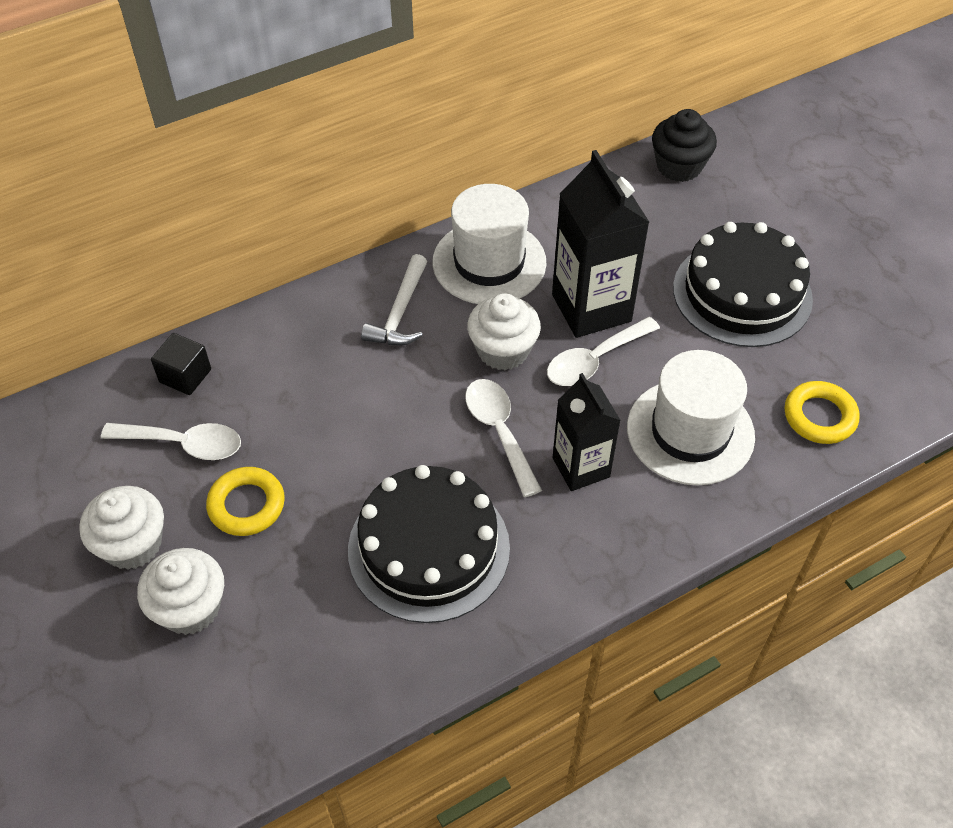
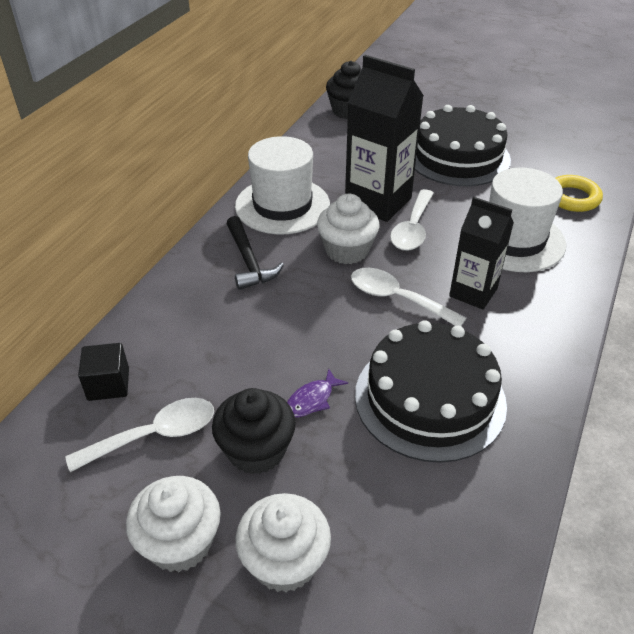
camera: 35 degrees left, 10 degrees down
yellow ring [206,467,285,536] -> black cupcake [212,388,296,474]
white hammer [361,254,427,346] -> black hammer [226,216,284,290]
none -> purple fish [287,369,348,417]

